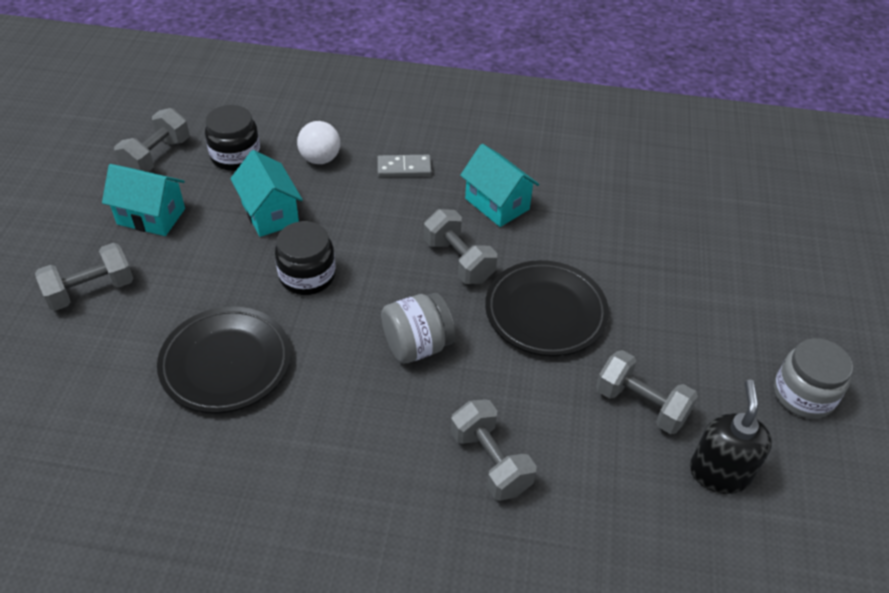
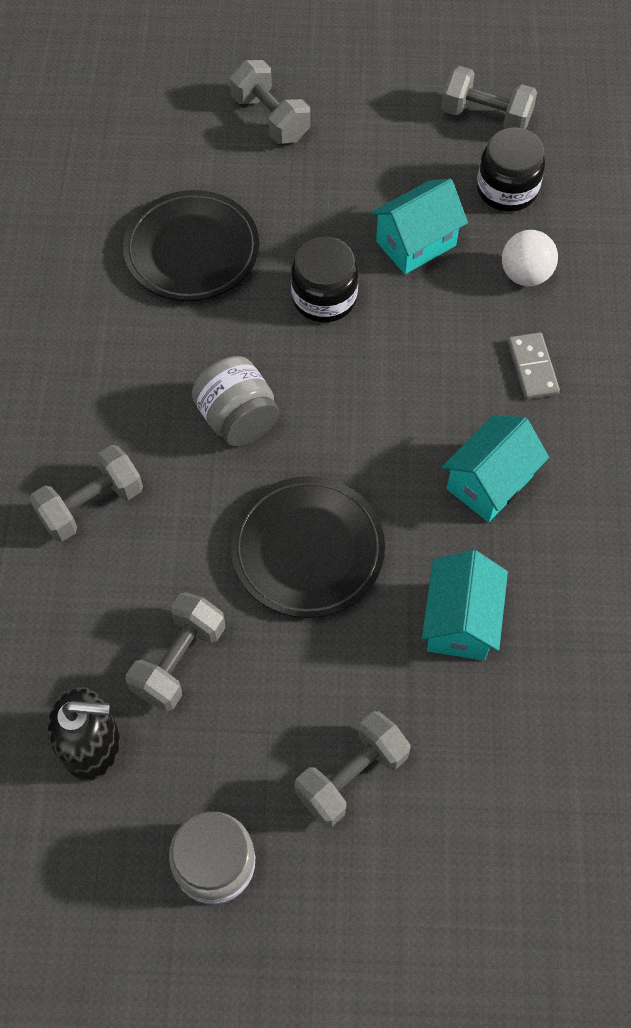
camera: 85 degrees right, 15 degrees up
turquoise house [102,164,185,236] -> turquoise house moved to [422,550,508,660]
grey dumbbell [424,209,497,284] -> grey dumbbell moved to [294,711,411,827]

